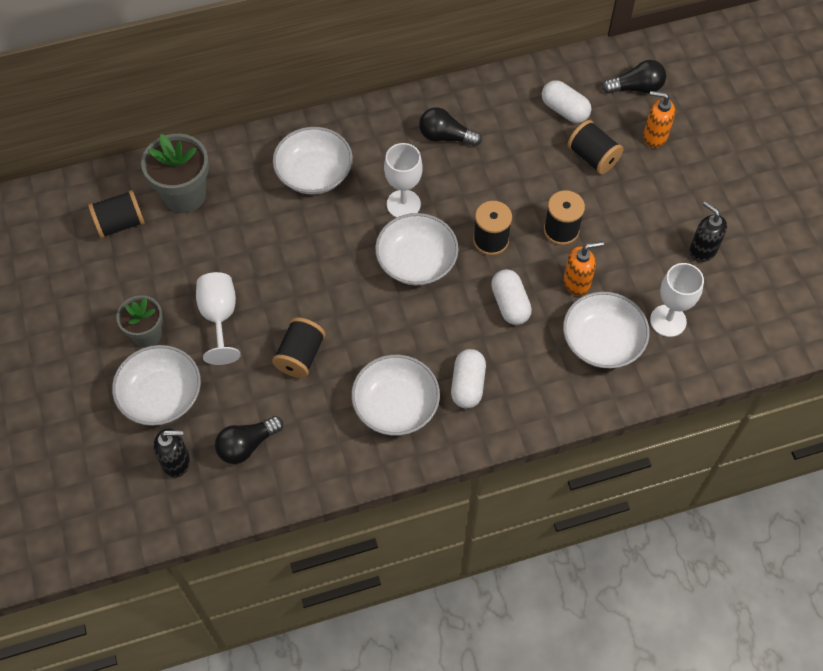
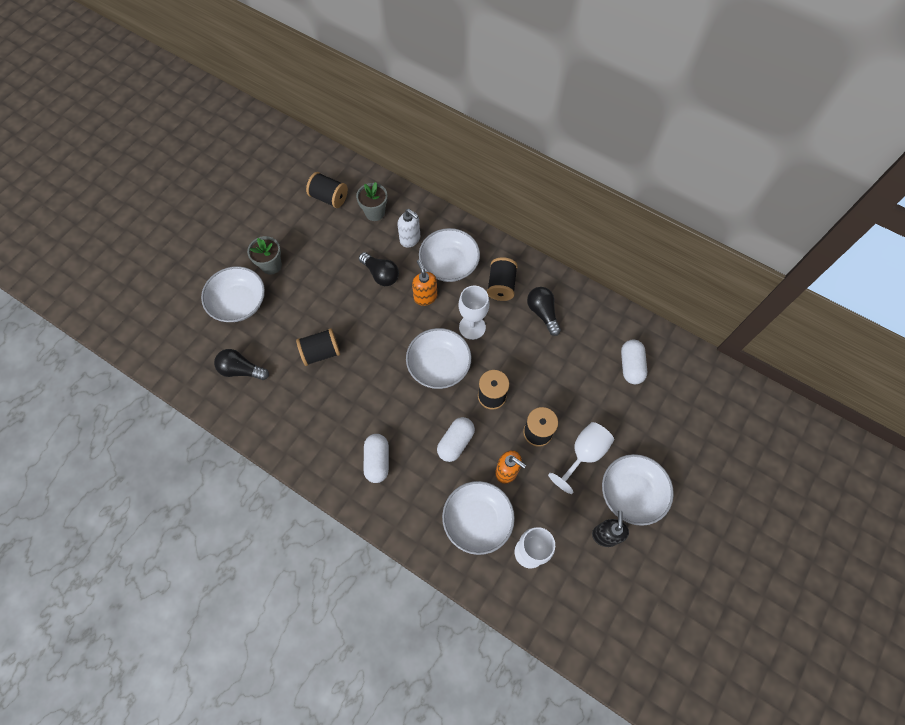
camera: 50 degrees right, 5 degrees up
grey flower pot [141,134,209,213] -> grey flower pot [356,182,388,221], size x0.65
black soap dispenser [153,428,190,478] -> none
white goblet [196,272,241,365] -> white goblet moved to [548,422,614,494]
white bowl [351,355,440,436] -> white bowl moved to [602,454,674,526]
white capsule [451,349,486,409] -> white capsule turned 60 degrees counterclockwise [363,434,389,483]
black spool [567,120,623,174] -> black spool moved to [487,257,518,301]
black light bulb [602,60,666,94] -> black light bulb moved to [359,252,399,286]
orange soap dispenser [643,91,675,148] -> orange soap dispenser moved to [412,260,437,306]
none -> white soap dispenser [398,209,420,248]

